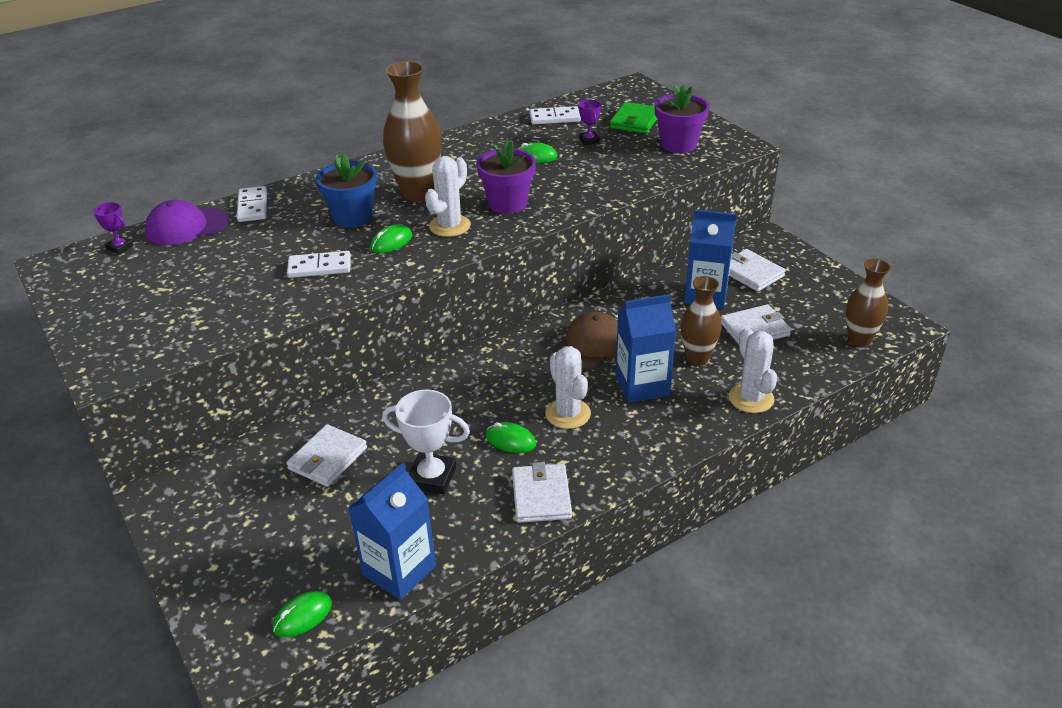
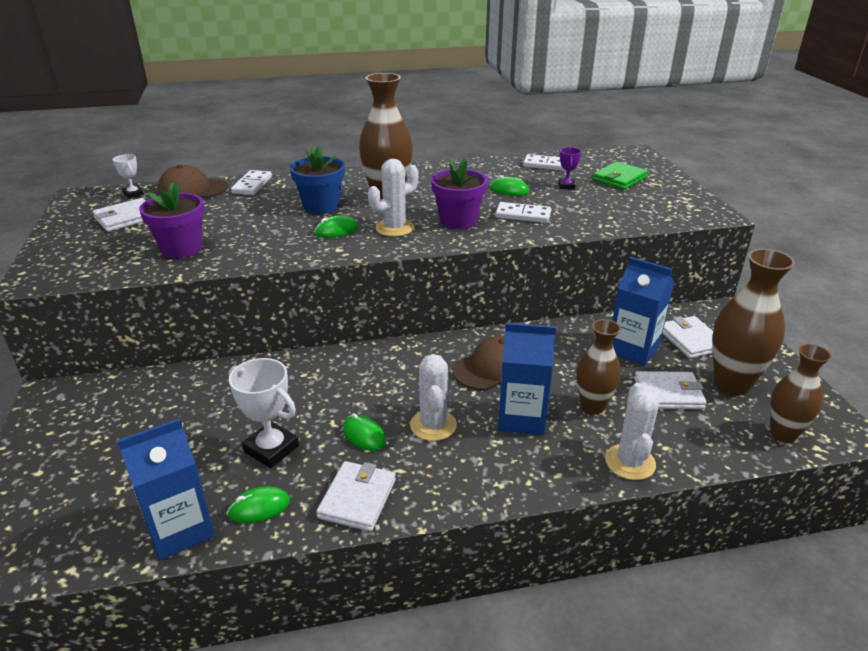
camera: 20 degrees right, 5 degrees down
purple trophy [93,202,133,254] -> white trophy [113,154,144,199]
purple cap [145,200,229,245] -> brown cap [157,165,228,198]
green mouse [273,591,332,637] -> green mouse moved to [227,486,290,523]
white wallet [286,424,367,487] -> white wallet moved to [92,198,146,232]
white domino [287,251,351,278] -> white domino moved to [495,202,551,223]
purple flower pot [655,85,709,153] -> purple flower pot moved to [139,183,205,258]
none -> brown vase [712,249,795,395]

